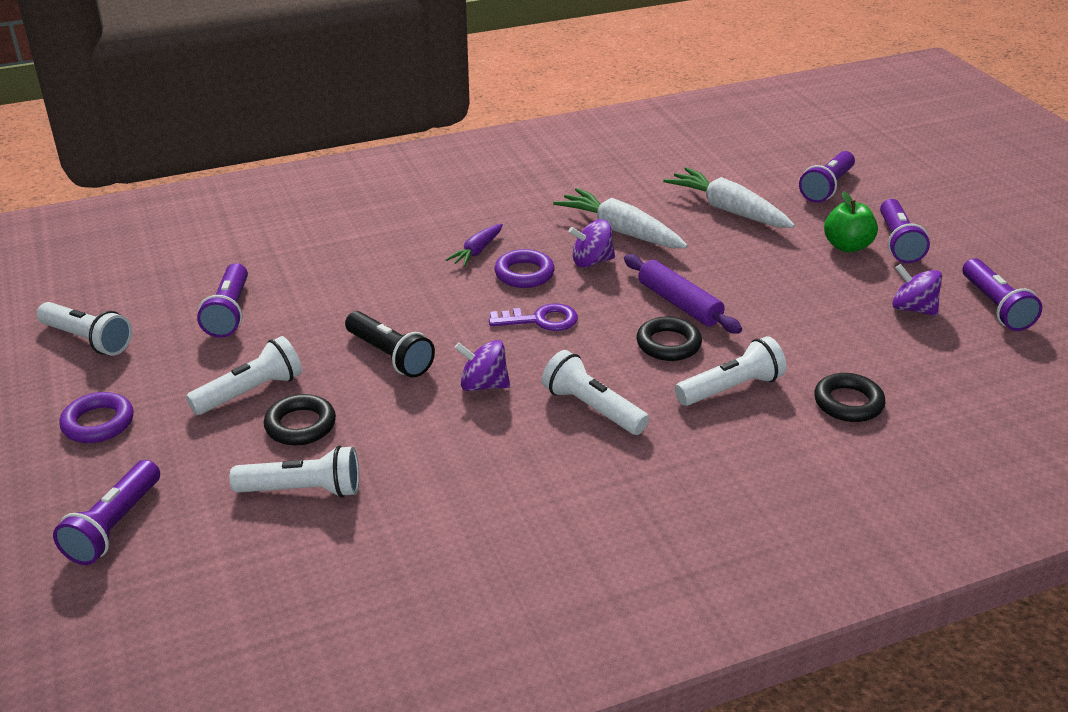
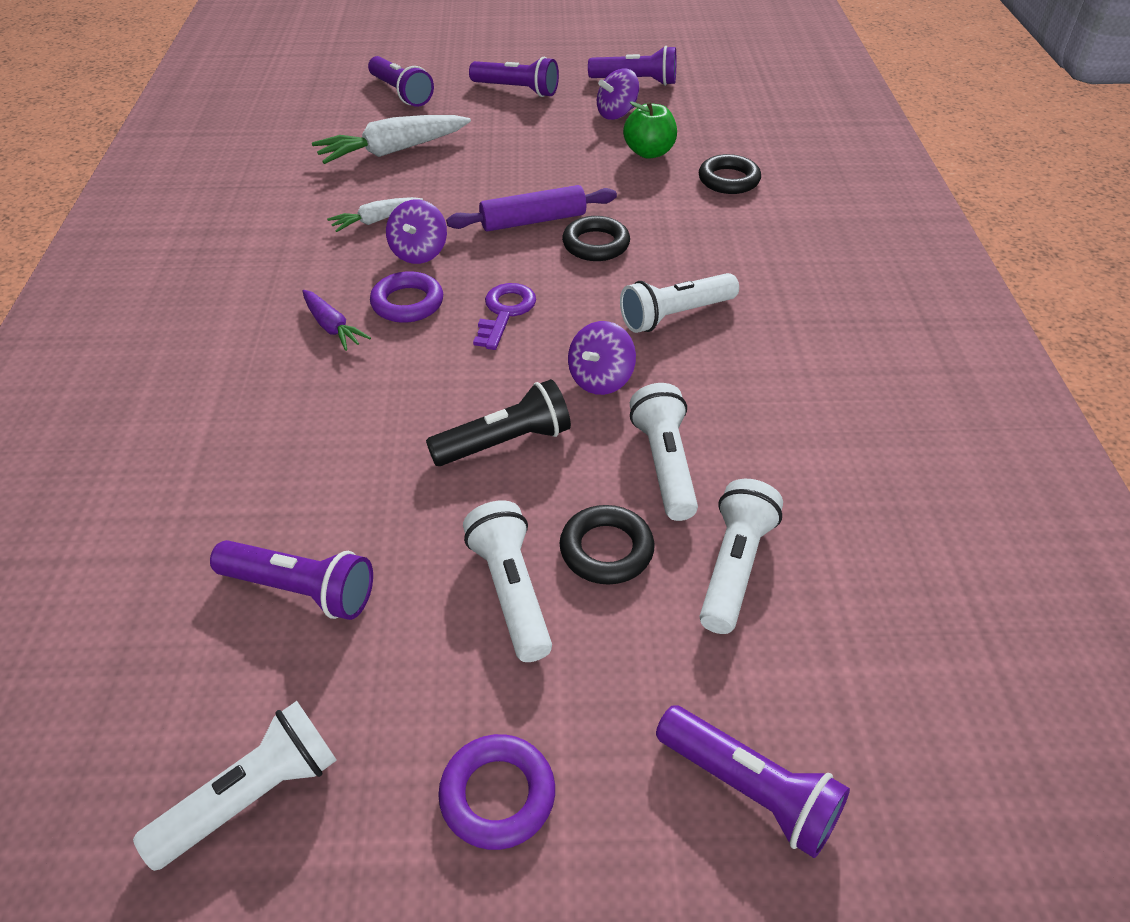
camera: 70 degrees left, 10 degrees up
white carrot [553,188,688,248] -> white carrot [327,197,423,232], size x0.55
white flashlight [675,336,786,406] -> white flashlight moved to [630,383,698,521]
green apple [824,191,878,252] -> green apple moved to [623,101,677,159]

